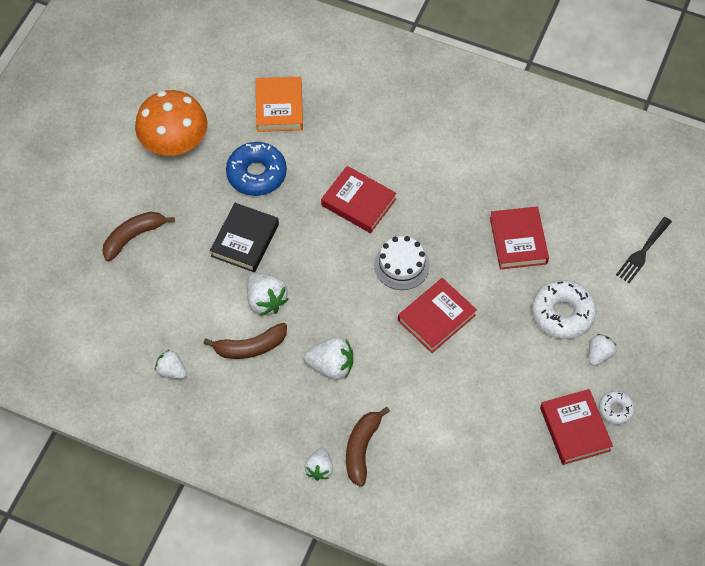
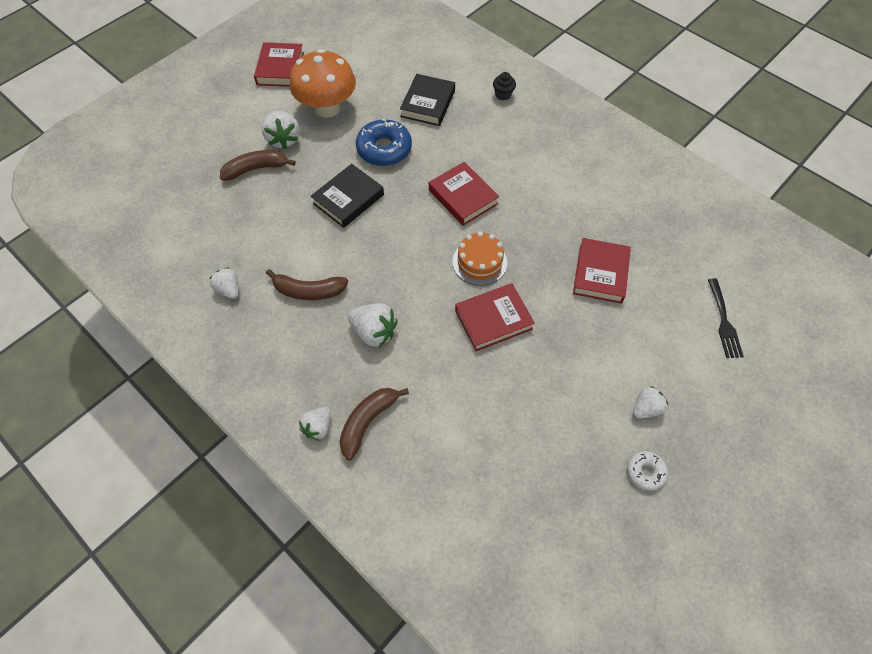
camera: 20 degrees right, 0 degrees up
white strawberry [247,273,288,316] -> white strawberry moved to [262,111,300,149]
orange book [256,77,303,132] -> black book [400,74,455,126]
white cake [374,236,430,290] -> orange cake [452,231,507,286]
white donut [532,280,596,339] -> none
red book [540,389,613,465] -> red book moved to [254,42,304,87]
black fork [616,217,672,283] -> black fork turned 60 degrees counterclockwise [708,278,744,358]
none -> black cupcake [493,72,516,100]

